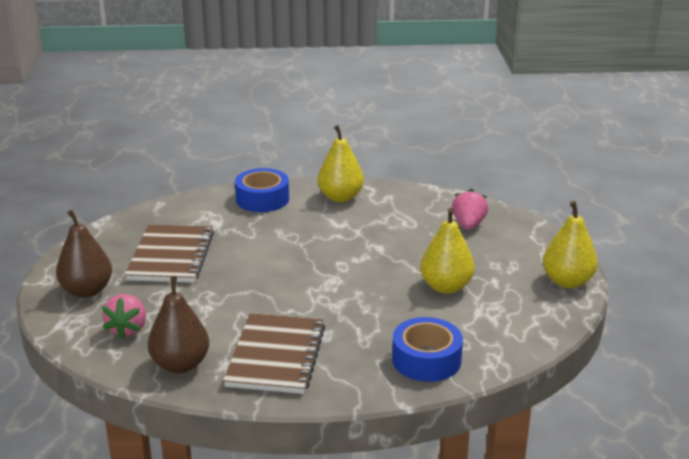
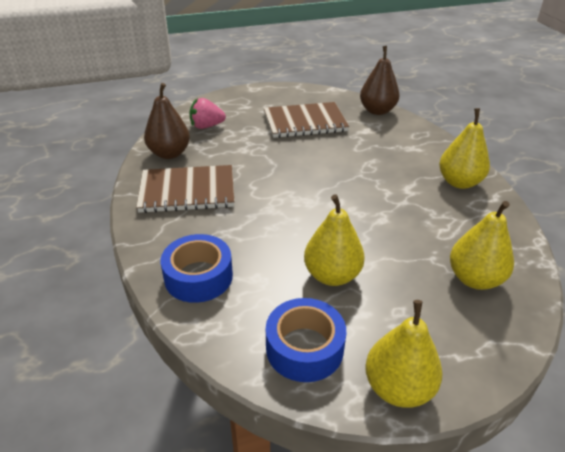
camera: 75 degrees right, 10 degrees up
brown pear [56,210,112,298] -> brown pear moved to [360,46,400,115]
blue tape [235,168,289,212] -> blue tape moved to [266,298,346,382]
pink strawberry [452,189,488,230] -> yellow pear [450,201,514,290]

